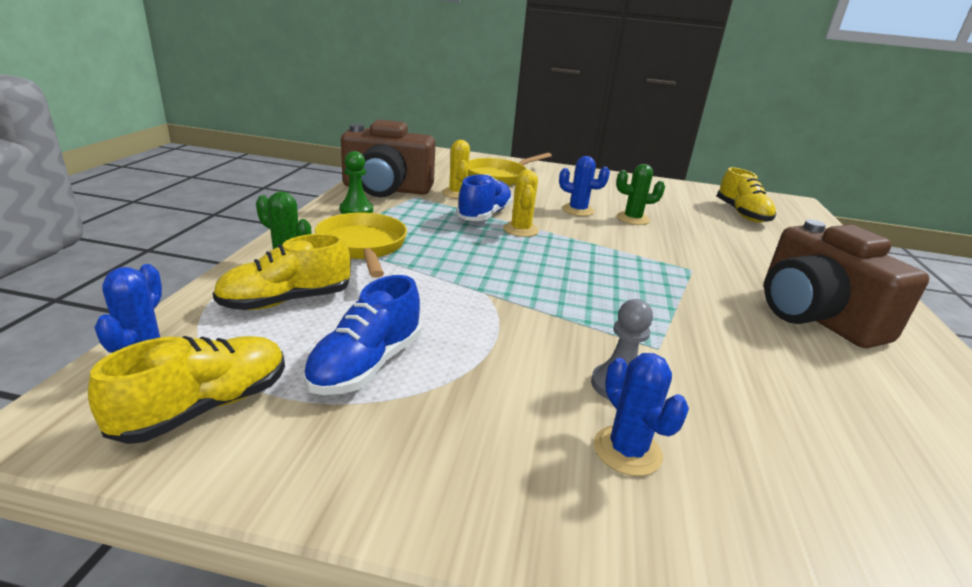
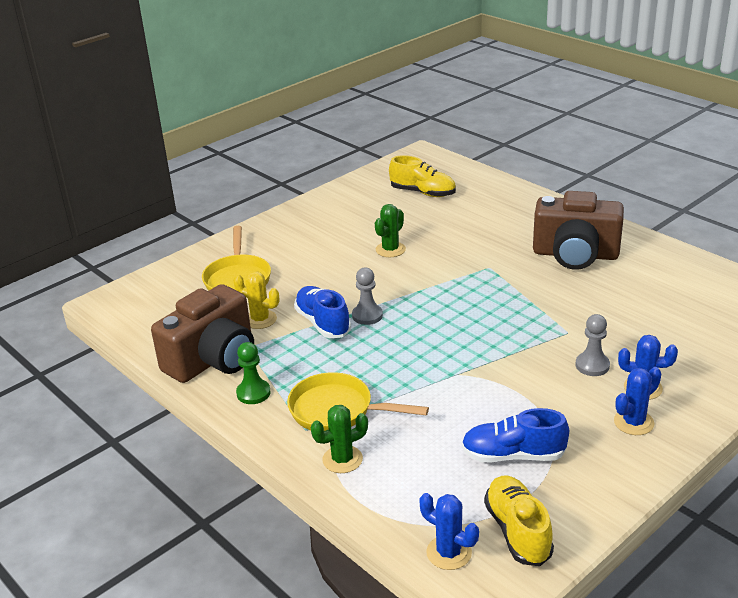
camera: 50 degrees left, 5 degrees up
yellow shoe [213,233,351,310] -> none
blue shoe [303,275,421,395] -> blue shoe turned 120 degrees clockwise [461,408,569,462]
yellow cactus [503,170,539,237] -> grey pawn [352,268,383,325]
blue cactus [559,156,610,216] -> blue cactus moved to [614,367,661,435]

